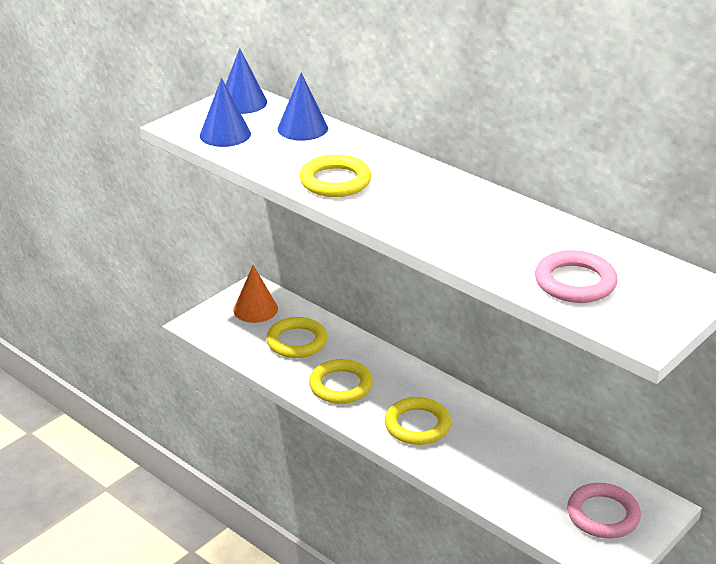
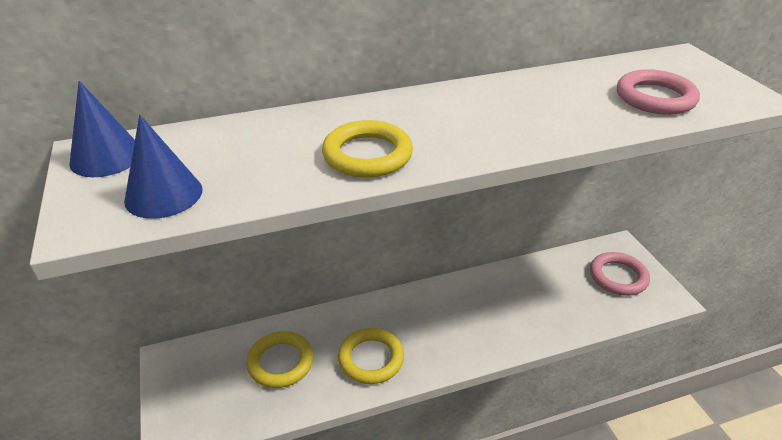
camera: 60 degrees left, 5 degrees up
orange cone [233,265,278,323] -> none
blue cone [277,72,328,141] -> none
yellow ring [385,397,451,445] -> none

